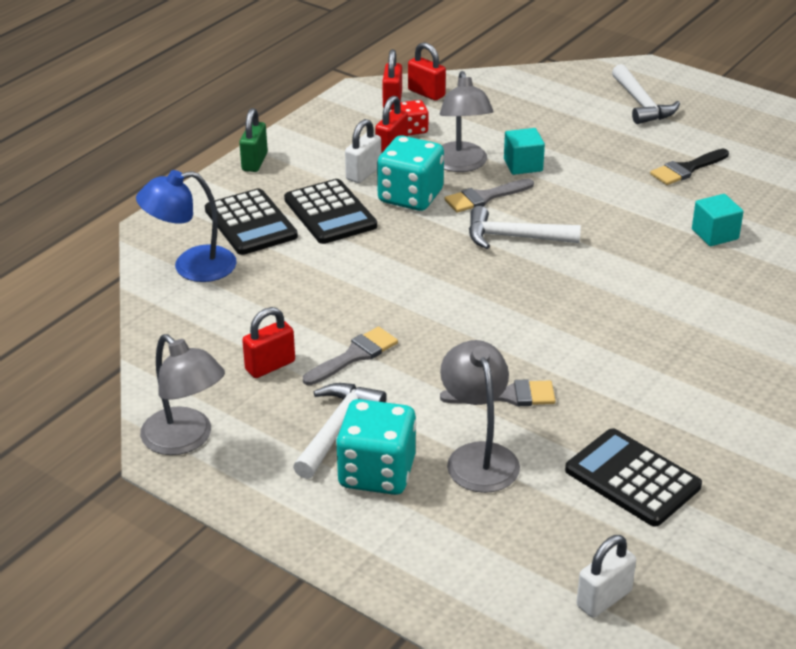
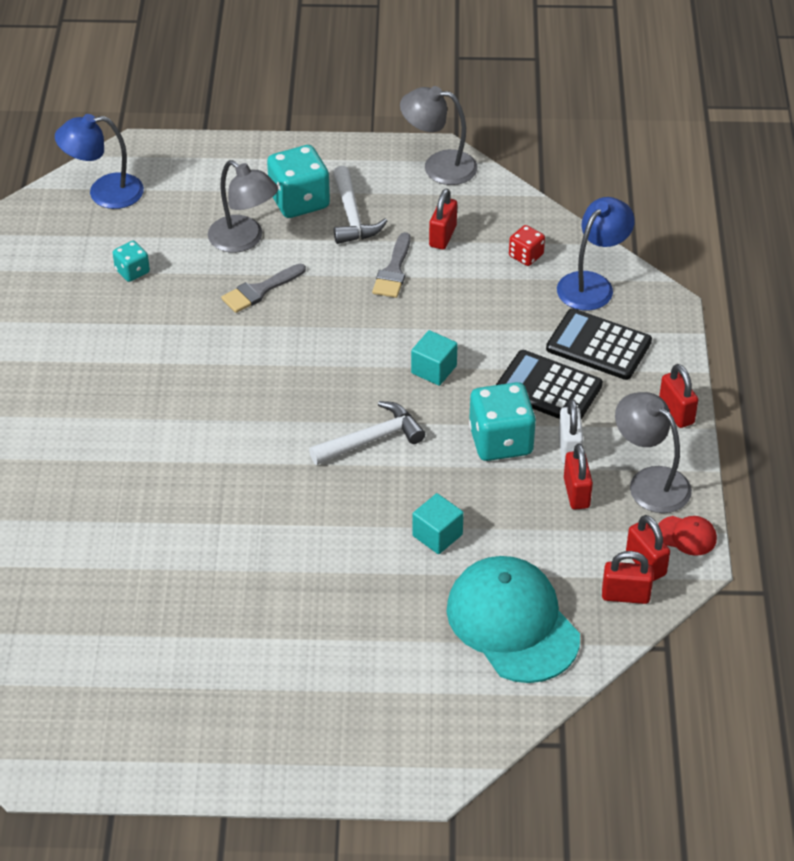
camera: 145 degrees right, 10 degrees up
green padlock [239,108,268,172] -> red padlock [659,364,698,428]
red dice [400,100,429,136] -> red dice moved to [509,225,545,266]
grey lamp [440,71,494,172] -> grey lamp moved to [615,392,692,513]
grey brush [445,178,534,213] -> none
black calculator [565,428,702,527] -> turquoise dice [113,241,150,282]
white padlock [576,535,636,617] -> blue lamp [55,114,144,209]
white hammer [612,64,680,124] -> none
black brush [650,149,729,185] -> none
turquoise cube [692,194,744,246] -> turquoise cube moved to [411,330,458,386]
none -> turquoise cap [447,556,580,683]
none -> red cap [658,516,717,556]

